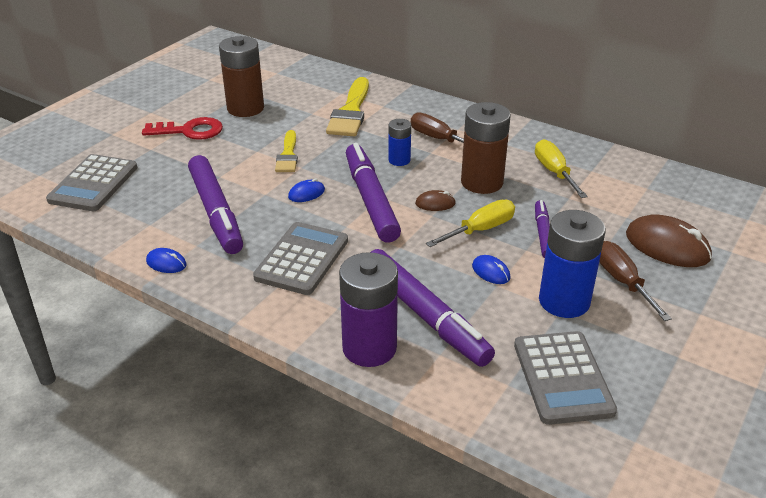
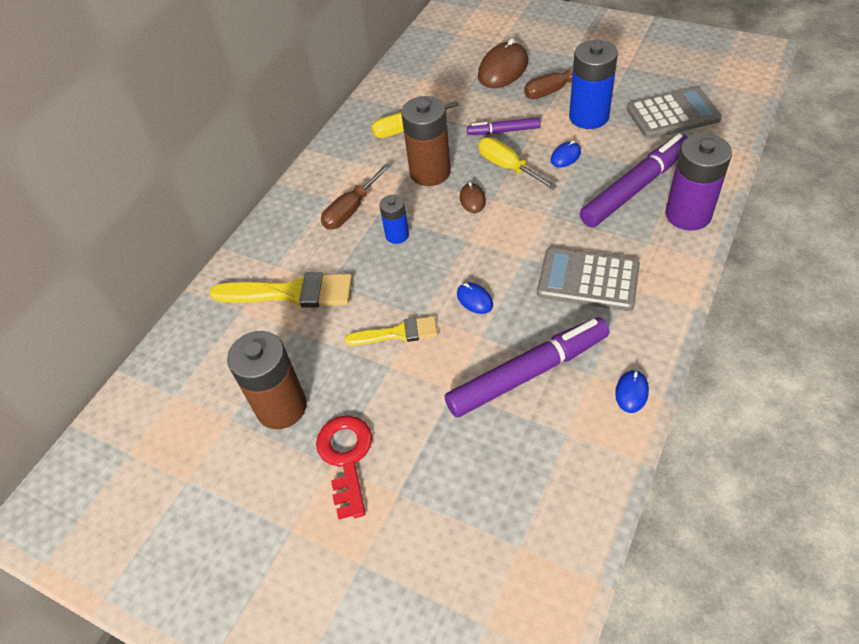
camera: 90 degrees left, 15 degrees up
grey calculator [46,154,137,211] -> none
purple marker [346,143,401,242] -> none

